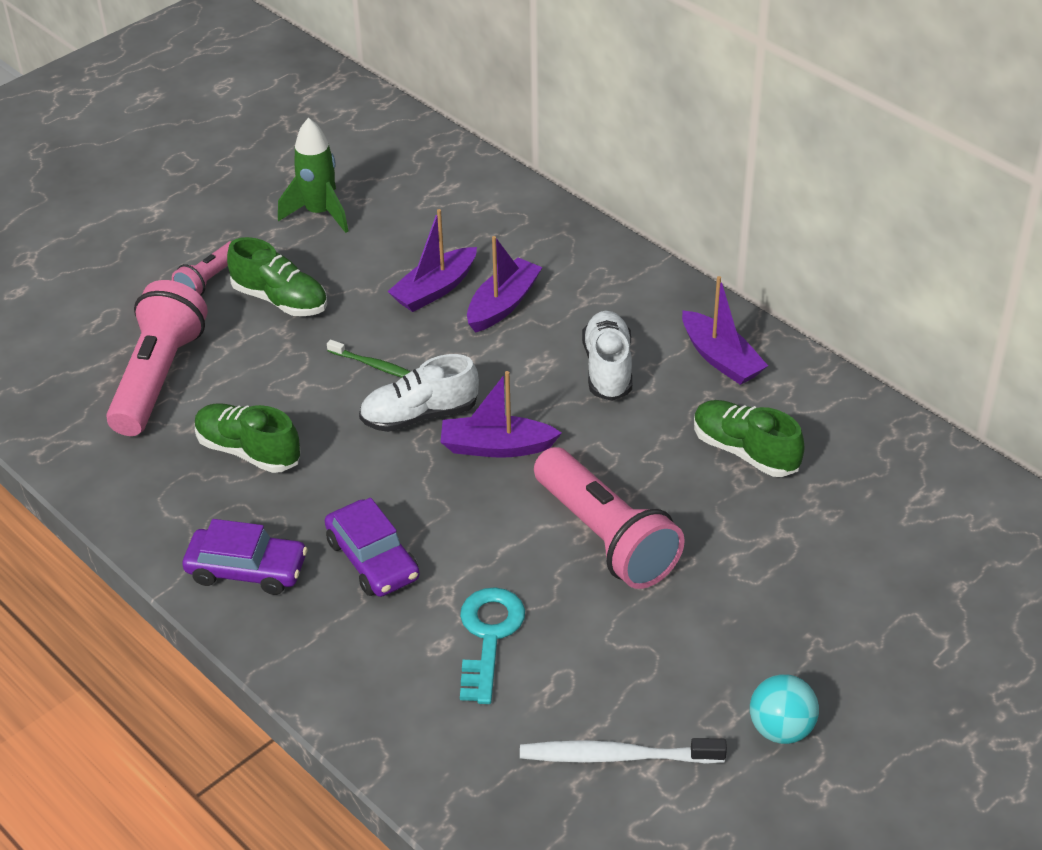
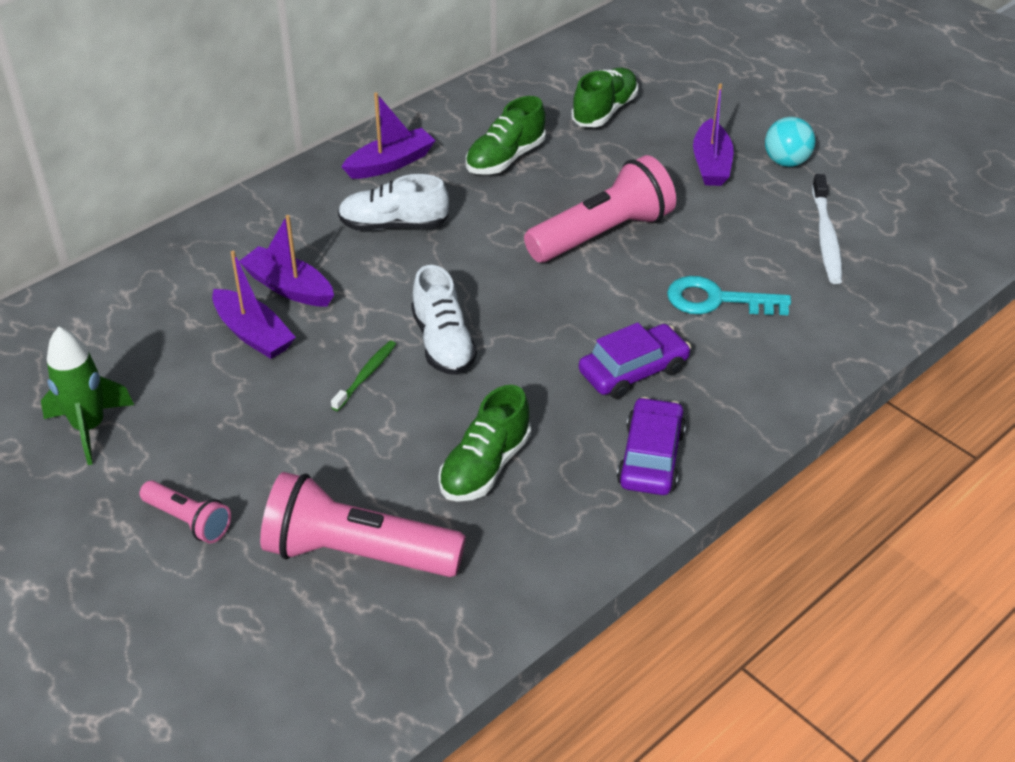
camera: 90 degrees left, 0 degrees up
green shoe [227,237,327,316] -> green shoe moved to [571,68,638,127]
purple boat [441,371,562,458] -> purple boat moved to [693,84,733,186]

